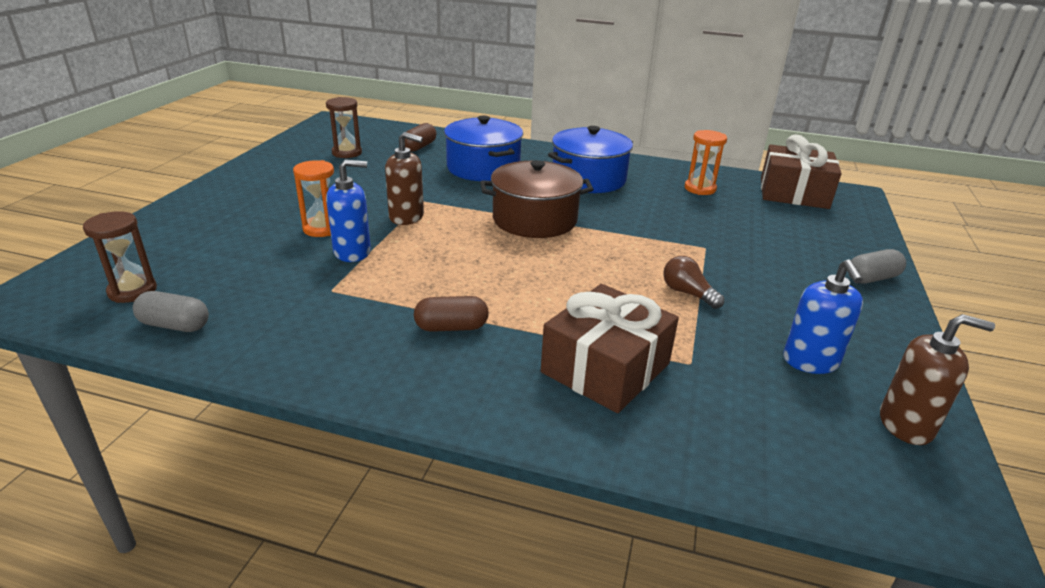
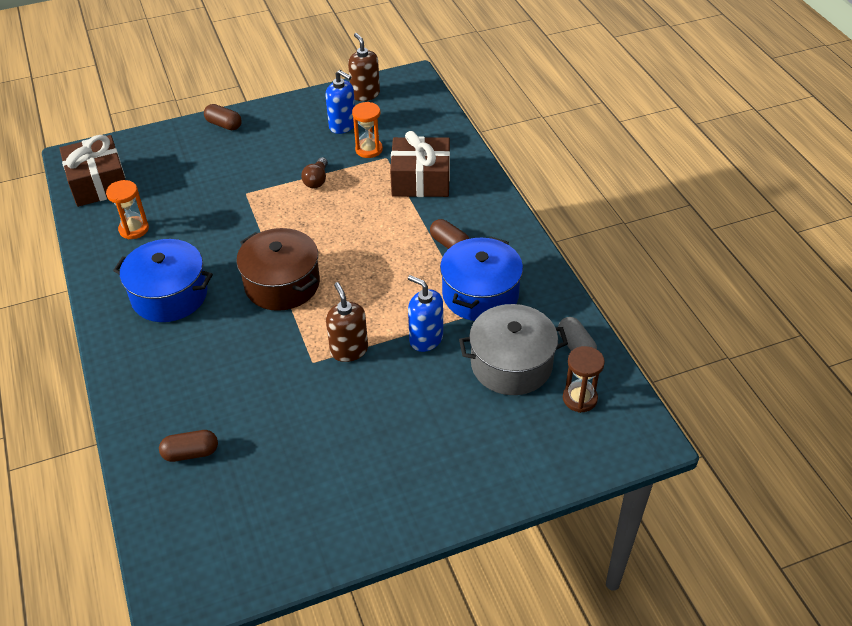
camera: 125 degrees left, 15 degrees up
orange hourglass [293,160,334,237] -> orange hourglass moved to [352,102,383,158]
brown hourglass [326,97,362,158] -> none
blue pot [444,115,523,181] -> blue pot moved to [440,236,523,321]
blue soap dispenser [783,259,863,374] -> blue soap dispenser turned 75 degrees clockwise [326,70,355,134]
grey capsule [849,249,906,283] -> brown capsule [204,104,242,130]
none -> grey pot [459,304,568,395]

